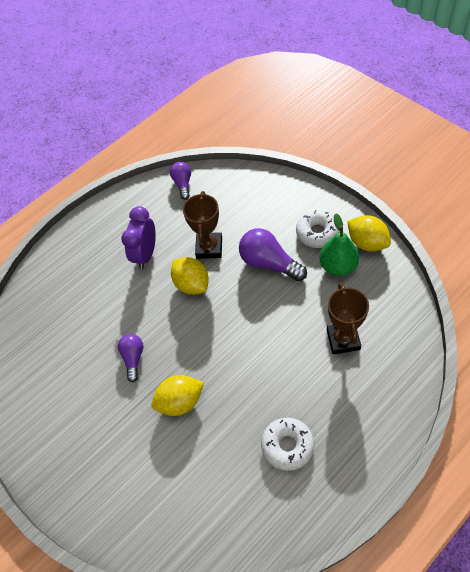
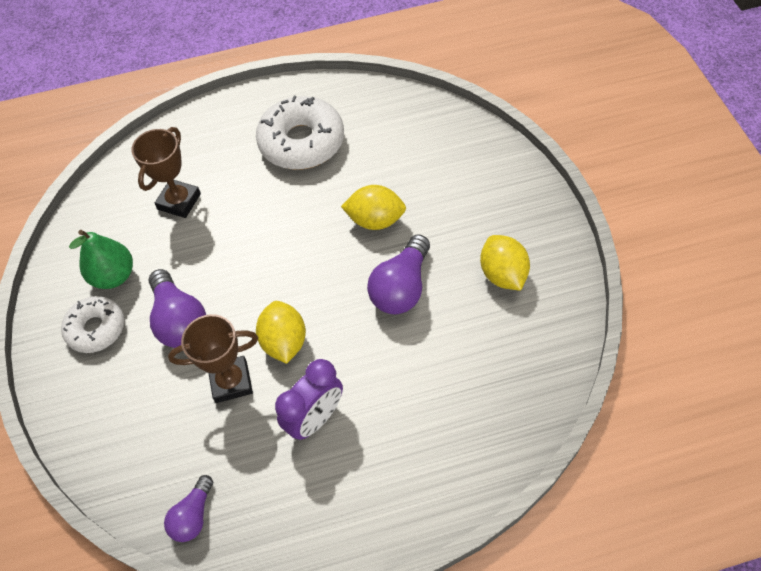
camera: 155 degrees left, 0 degrees up
purple light bulb [118,334,144,382] -> purple light bulb [367,234,430,314], size x1.65
brown trophy [183,191,222,259] -> brown trophy turned 45 degrees clockwise [168,314,258,403]
white donut [261,418,314,471] -> white donut [256,96,344,170], size x1.63
yellow lemon [347,215,391,252] -> yellow lemon moved to [480,235,530,291]

